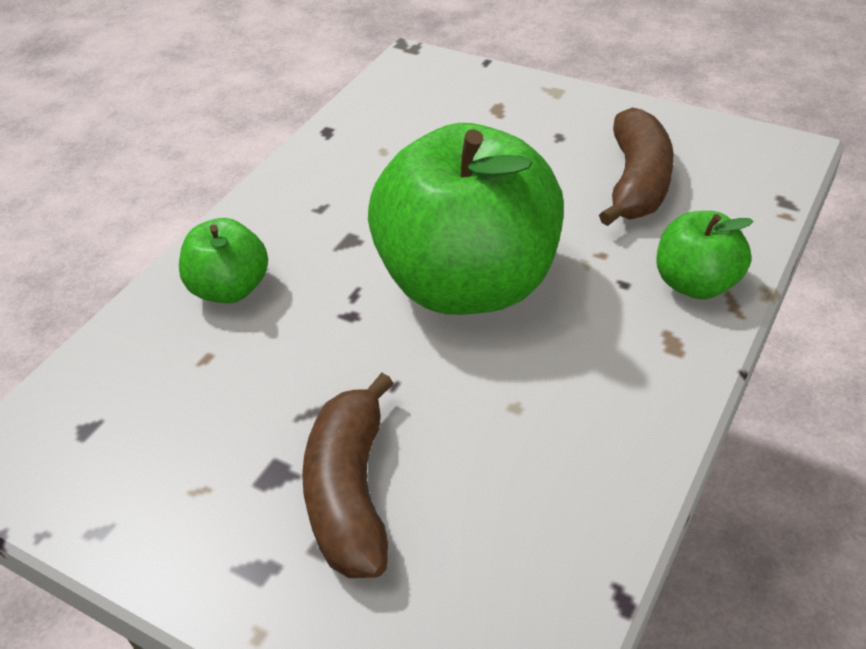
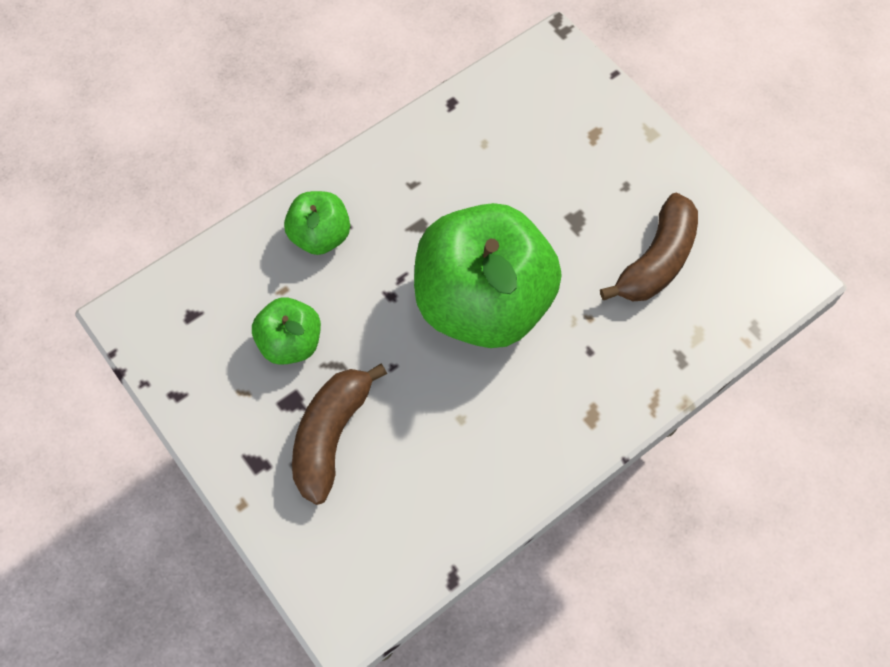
camera: 20 degrees right, 20 degrees up
green apple [656,211,754,299] -> green apple moved to [252,297,321,365]

